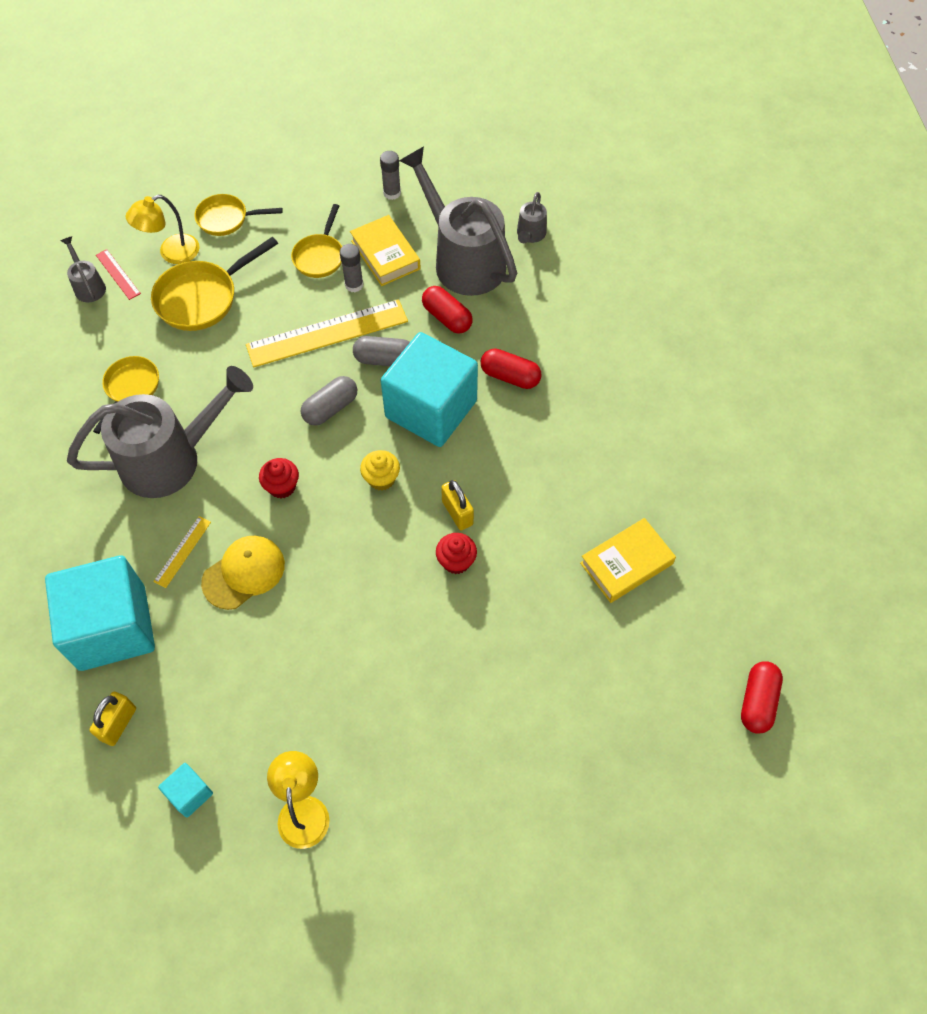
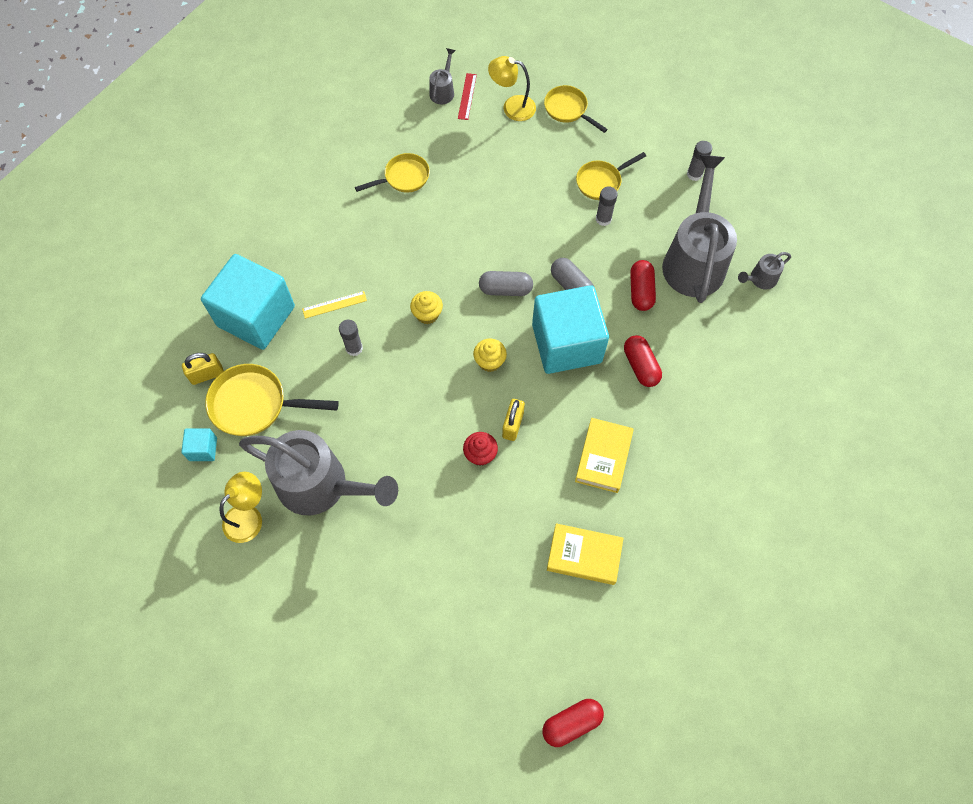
camera: 45 degrees right, 5 degrees up
grey watering can [67,366,253,498] -> grey watering can moved to [239,430,398,515]
yellow pan [151,237,278,331] -> yellow pan moved to [205,364,339,436]
yellow cap [201,536,285,610] -> grey glue stick [339,320,363,356]
yellow ruler [246,299,408,367] -> none
red cupcake [259,458,299,498] -> yellow cupcake [410,291,443,324]
yellow book [350,215,421,286] -> yellow book moved to [575,418,634,493]

